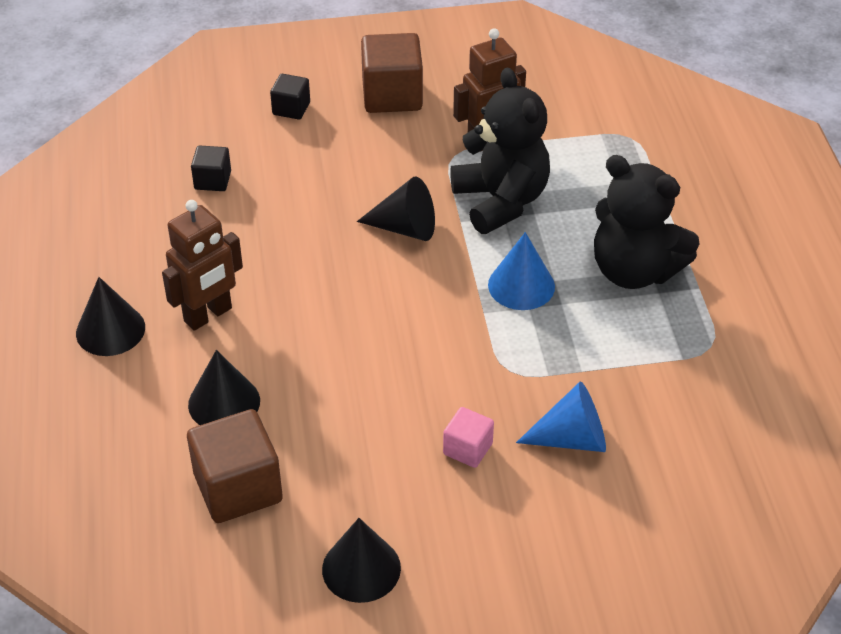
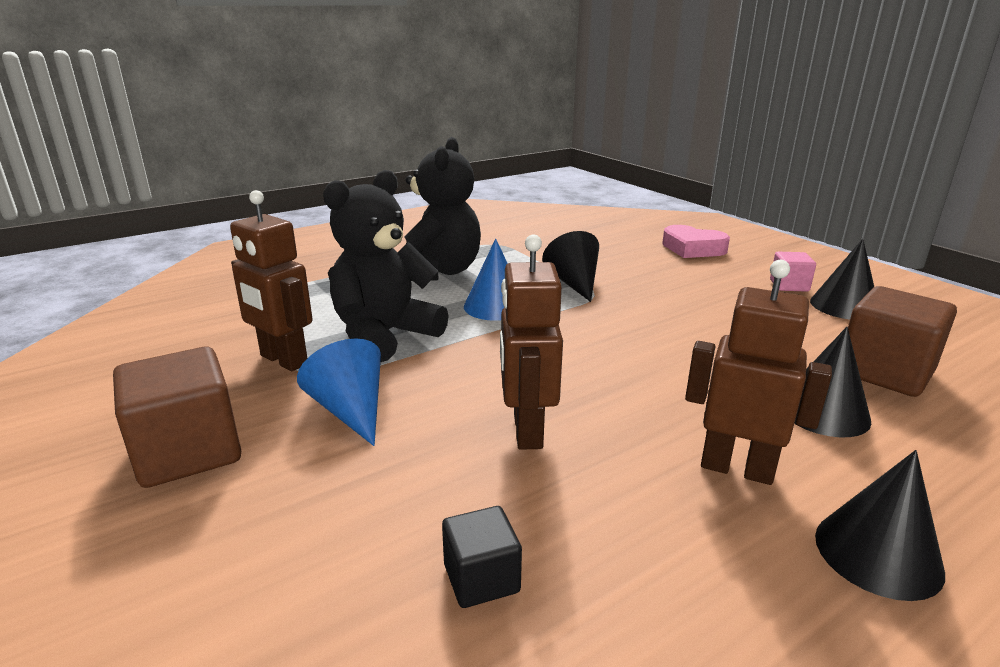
camera: 115 degrees left, 20 degrees down
black cube [270,74,310,120] -> none
black cone [357,177,435,241] -> black cone moved to [542,231,599,302]
pink cube [443,407,494,468] -> pink cube moved to [770,252,816,292]
blue cone [516,382,606,452] -> blue cone moved to [297,338,381,446]
none -> brown robot [500,234,563,450]
none -> pink heart [662,225,730,258]

